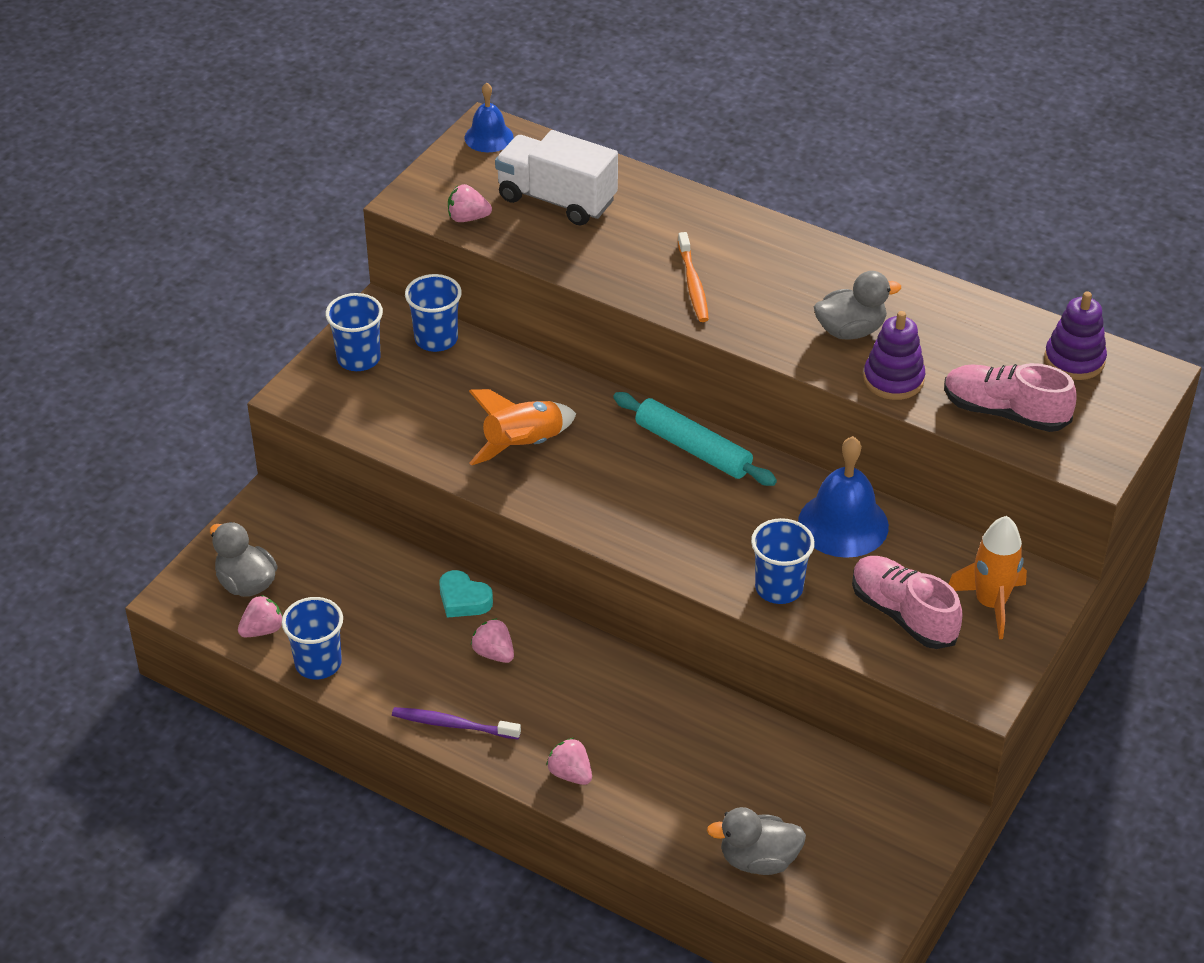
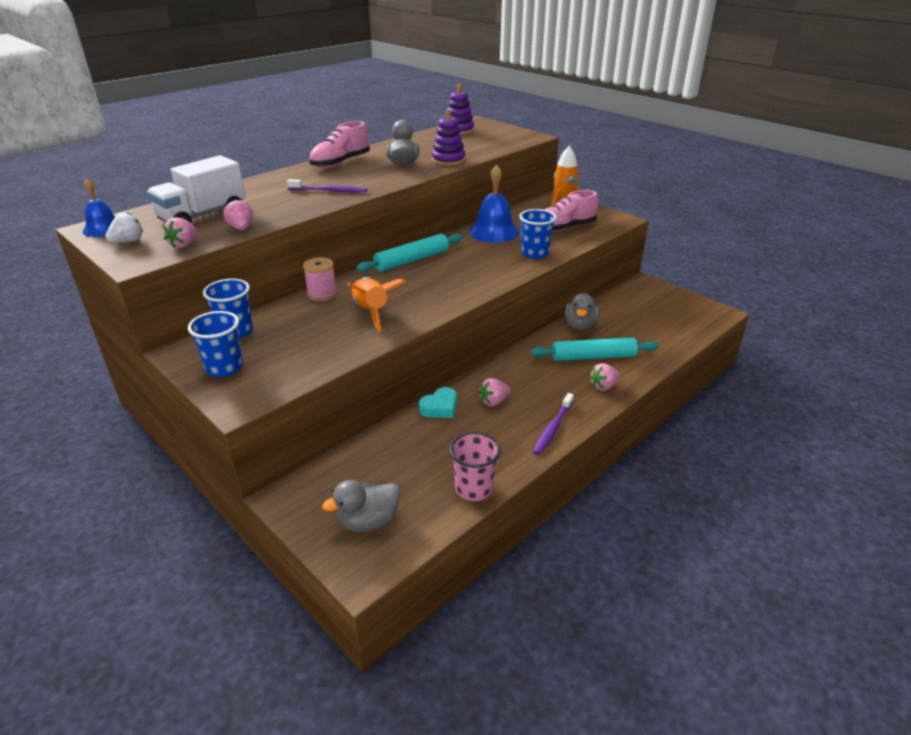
camera: 75 degrees left, 10 degrees down
pink strawberry [238,595,283,637] -> pink strawberry moved to [223,199,253,230]
blue cup [282,597,343,679] -> pink cup [450,432,501,501]
orange toothbrush [678,232,709,322] -> purple toothbrush [287,179,367,192]
grey duck [707,807,806,875] -> grey duck moved to [565,293,600,330]
pink shoe [944,363,1077,432] -> pink shoe moved to [309,121,370,168]
none -> white strawberry [105,212,143,243]
none -> pink spool [303,257,337,301]
none -> turquoise rolling pin [530,338,659,361]

